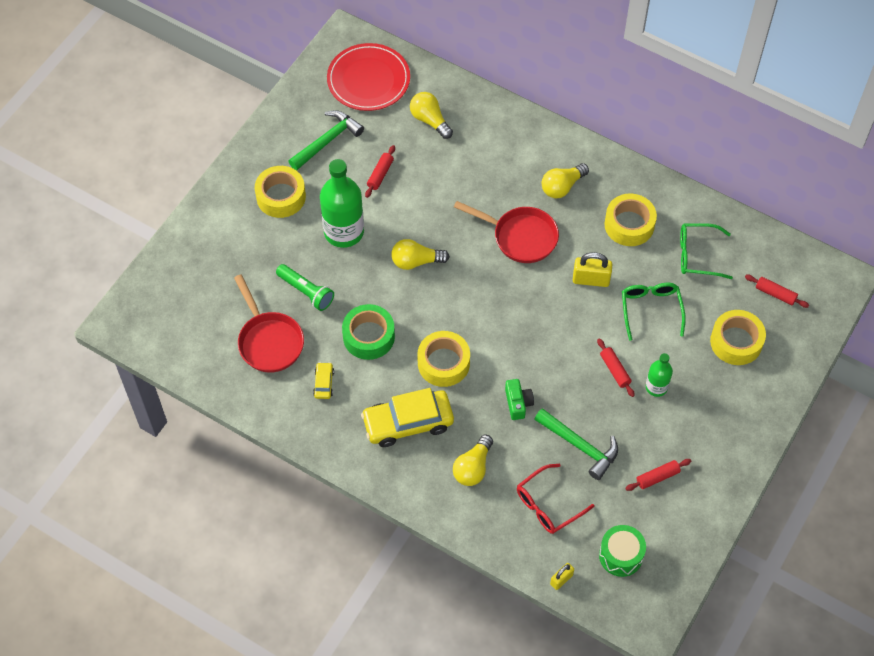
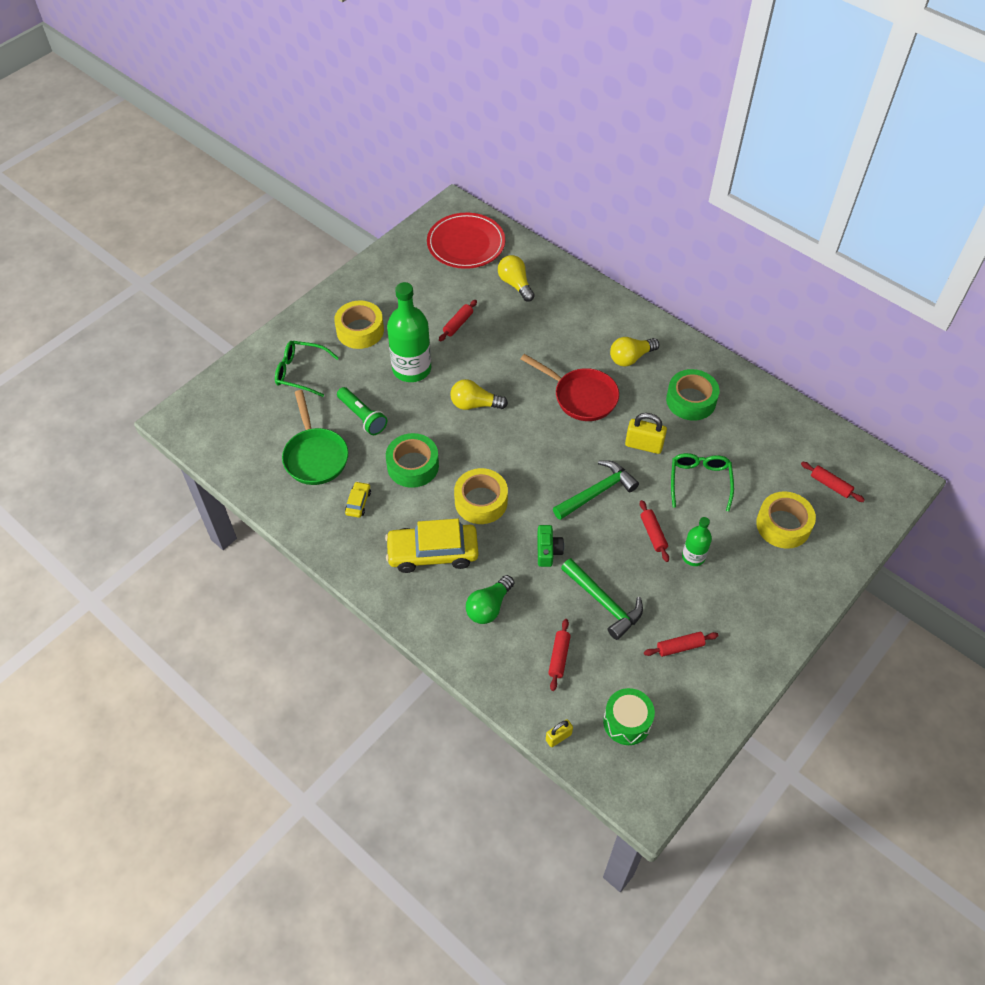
camera: 10 degrees right, 5 degrees down
red pan [234,275,304,373] -> green pan [282,390,348,485]
green hammer [288,110,364,171] -> green hammer moved to [553,460,639,520]
yellow light bulb [453,435,493,486] -> green light bulb [466,575,514,624]
red glasses [517,464,595,534] -> red rolling pin [548,619,571,691]
yellow tape [604,194,657,246] -> green tape [666,369,719,421]
green glasses [680,223,733,279] -> green glasses moved to [275,341,339,397]

